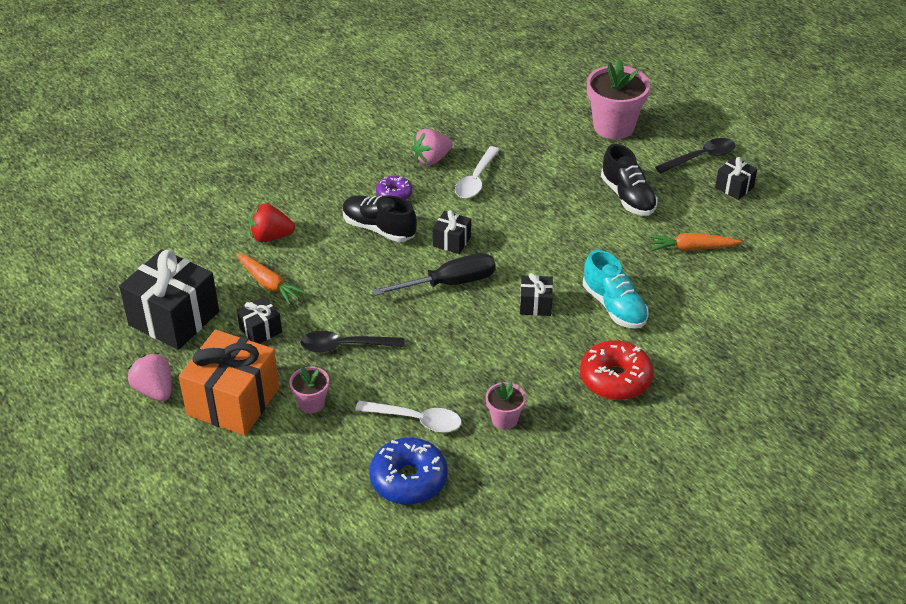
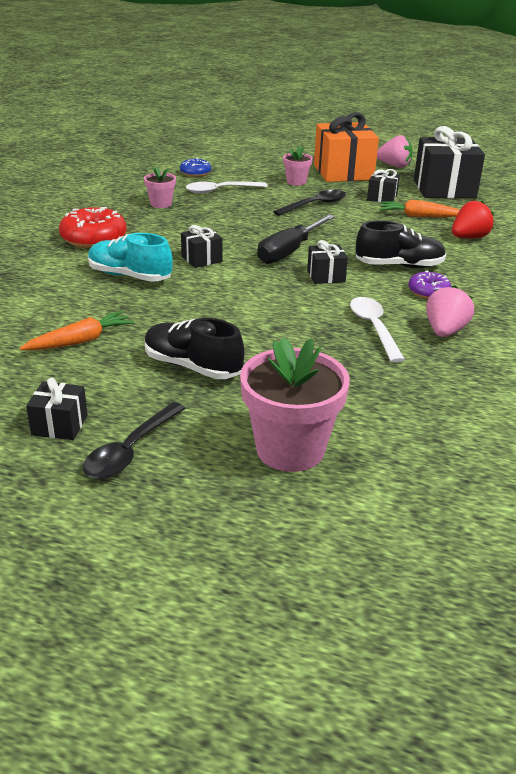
camera: 145 degrees right, 10 degrees down
blue donut [369,438,448,505] -> blue donut [180,158,211,177], size x0.58

